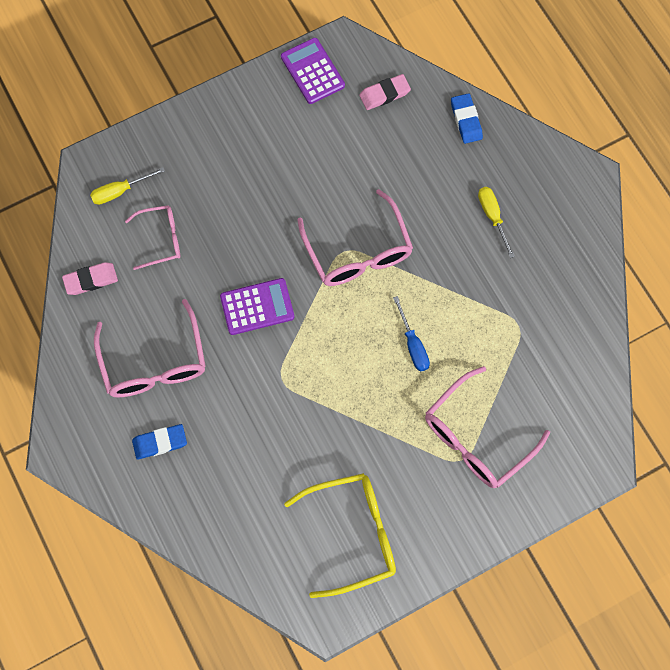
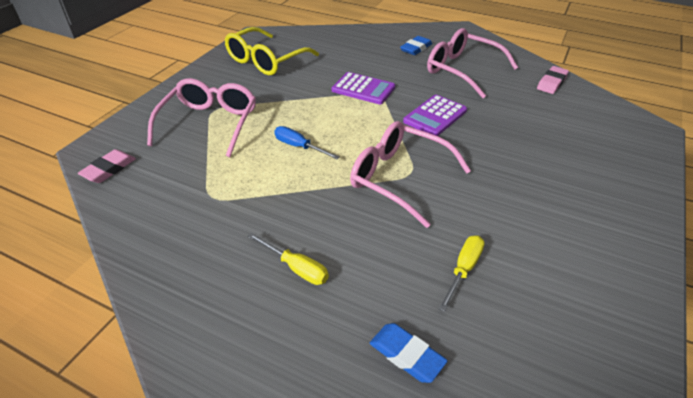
camera: 145 degrees right, 30 degrees down
yellow screwdriver [90,167,165,205] -> yellow screwdriver moved to [438,235,485,312]
pink glasses [125,205,180,270] -> none
purple calculator [281,38,345,104] -> purple calculator moved to [332,72,395,104]
pink eraser [359,74,411,110] -> pink eraser moved to [77,149,136,183]

